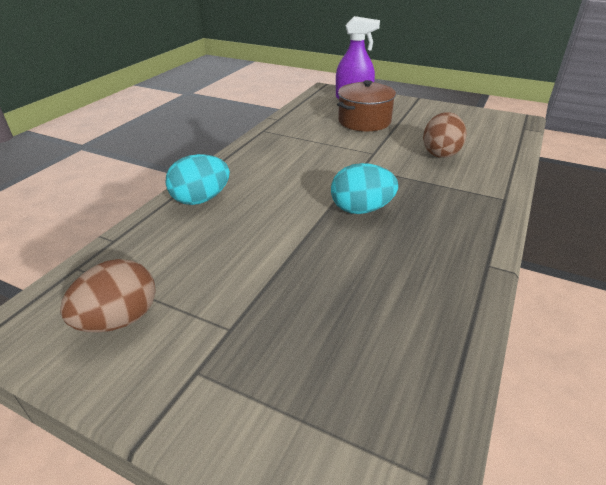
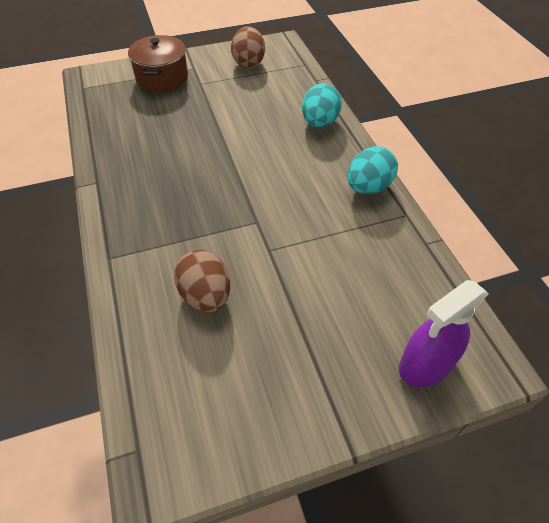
camera: 135 degrees right, 15 degrees up
turquoise egg [331,163,398,214] -> turquoise egg moved to [347,146,398,194]
brown pot [337,80,396,131] -> brown pot moved to [128,35,188,92]

